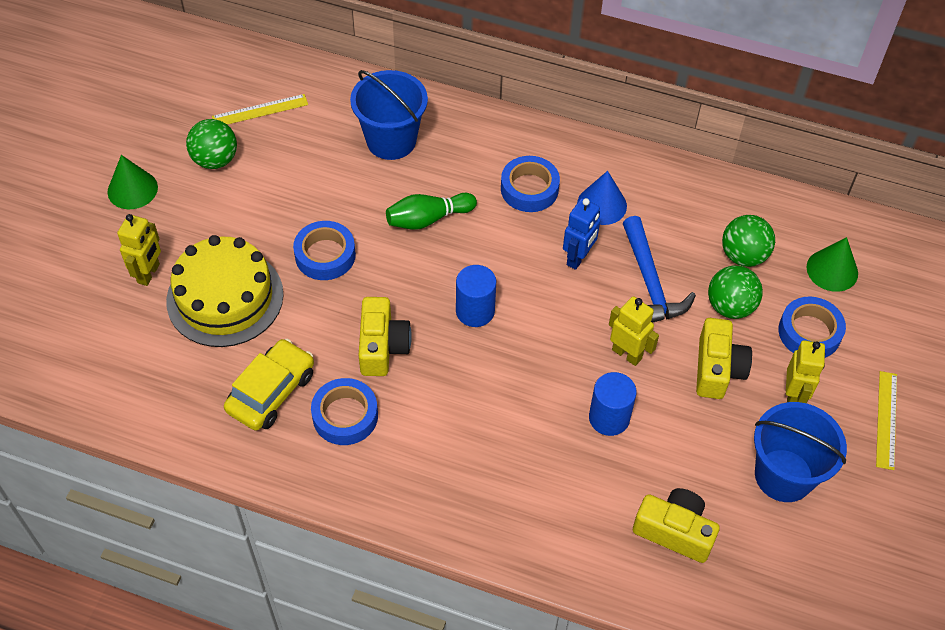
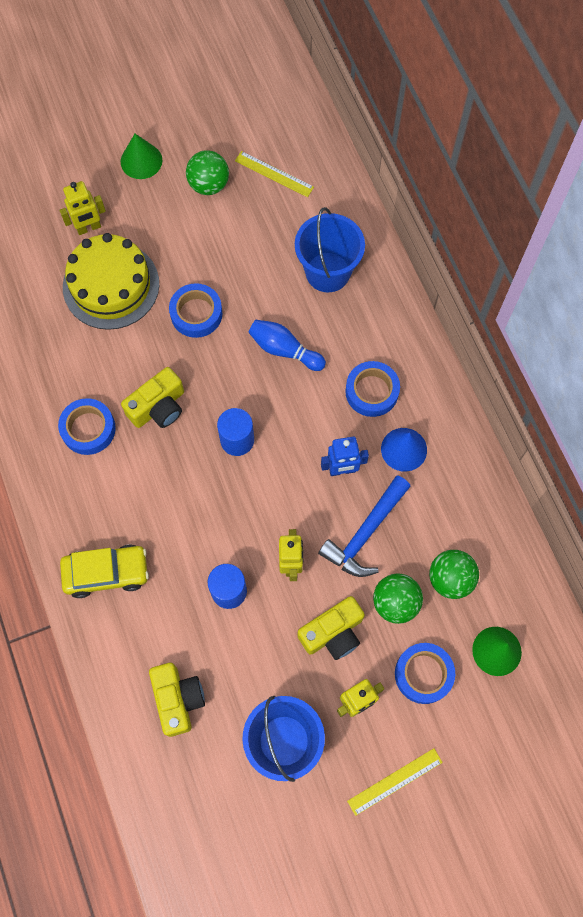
camera: 50 degrees right, 15 degrees up
yellow car [224,339,314,431] -> yellow car moved to [60,545,149,598]
green bowling pin [386,193,477,229] -> blue bowling pin [248,320,326,371]

